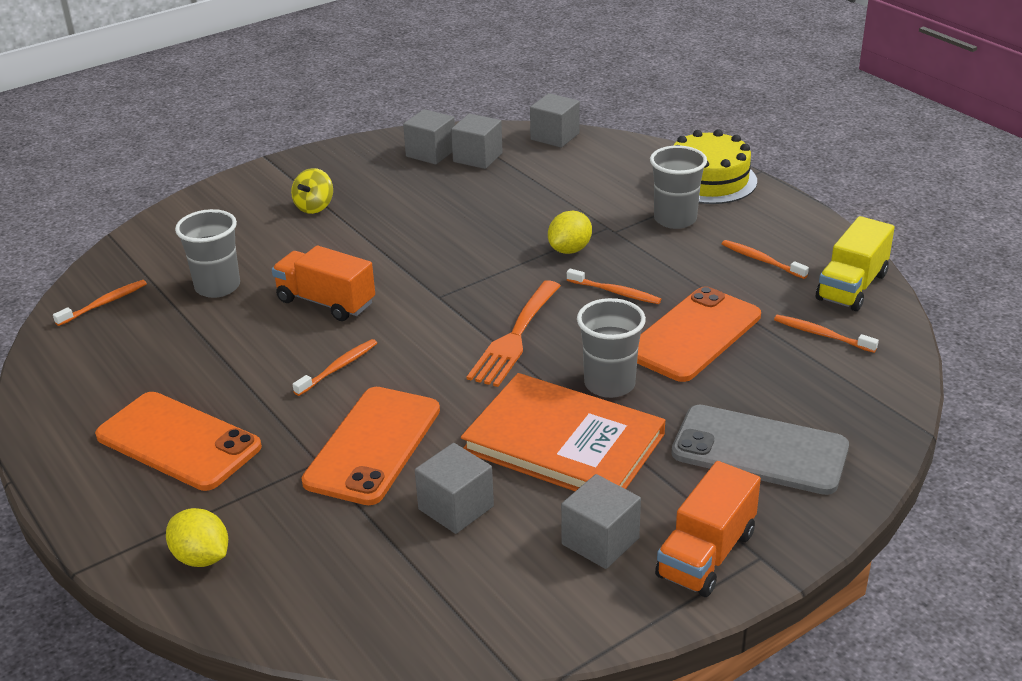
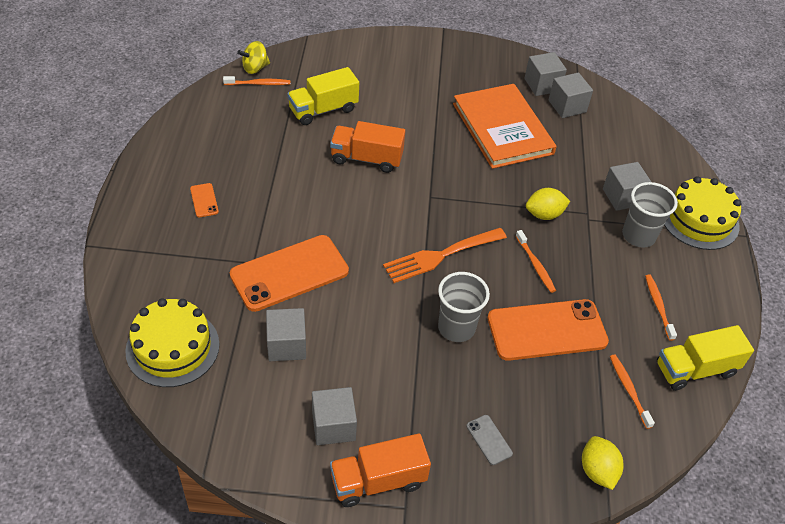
camera: 35 degrees right, 15 degrees up
orange phone [95,392,262,491] -> orange phone [190,183,219,217], size x0.41
yellow lemon [166,508,228,567] -> yellow lemon moved to [582,436,623,490]
grey cup [175,209,240,298] -> yellow truck [287,67,359,125]
orange truck [272,245,375,321] -> orange truck turned 60 degrees counterclockwise [330,121,405,173]
yellow spinning top [291,168,333,214] -> yellow spinning top moved to [237,41,270,74]
orange toothbrush [293,339,377,396] -> none
orange book [461,373,665,491] -> orange book moved to [453,84,557,169]
grey cube [530,93,580,148] -> grey cube moved to [603,162,651,211]
grey phone [671,405,849,495] -> grey phone [466,415,513,465], size x0.41
none -> yellow cake [125,298,219,387]

